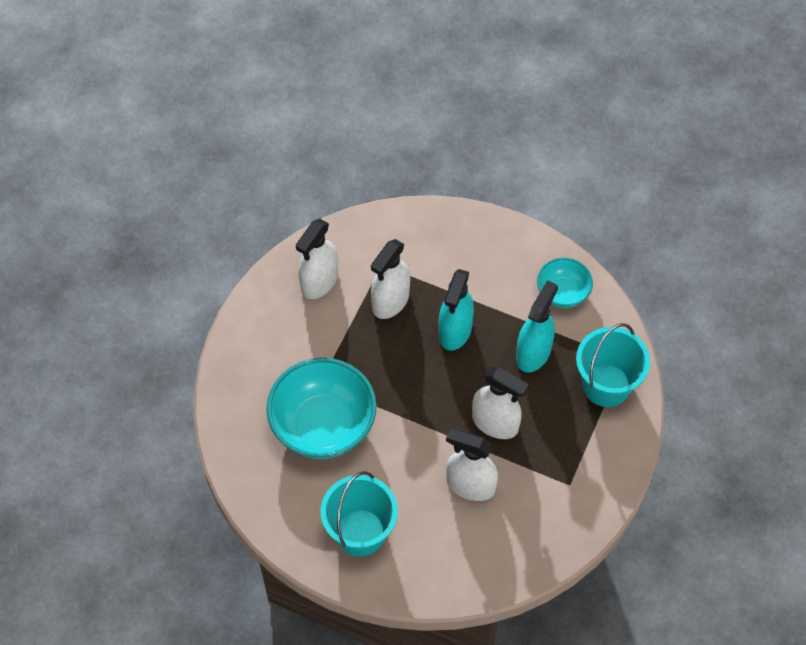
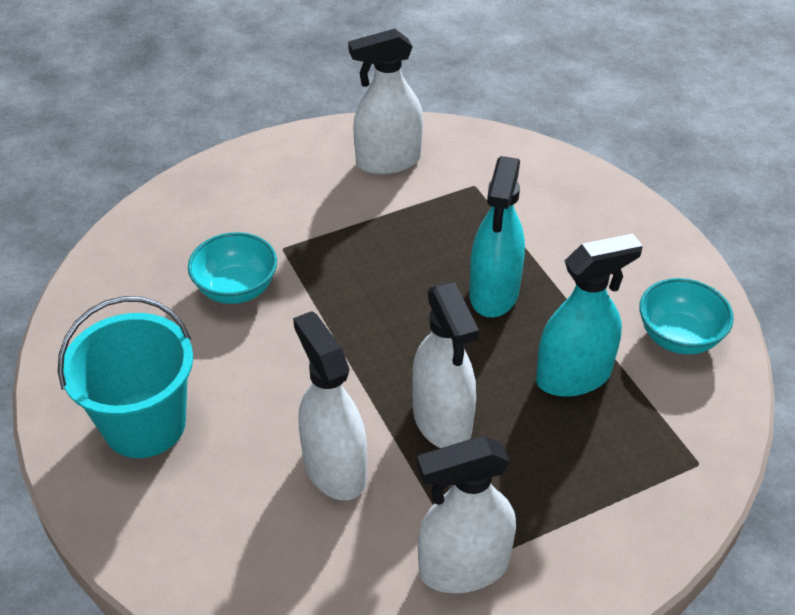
camera: 40 degrees right, 15 degrees down
turquoise bowl [266,358,377,459] -> turquoise bowl [188,232,277,304], size x0.54
white spray bottle [371,239,410,319] -> white spray bottle moved to [417,436,516,593]
turquoise spray bottle [438,269,474,351] -> turquoise spray bottle turned 45 degrees counterclockwise [469,156,525,317]
turquoise bucket [576,323,650,407] -> none

